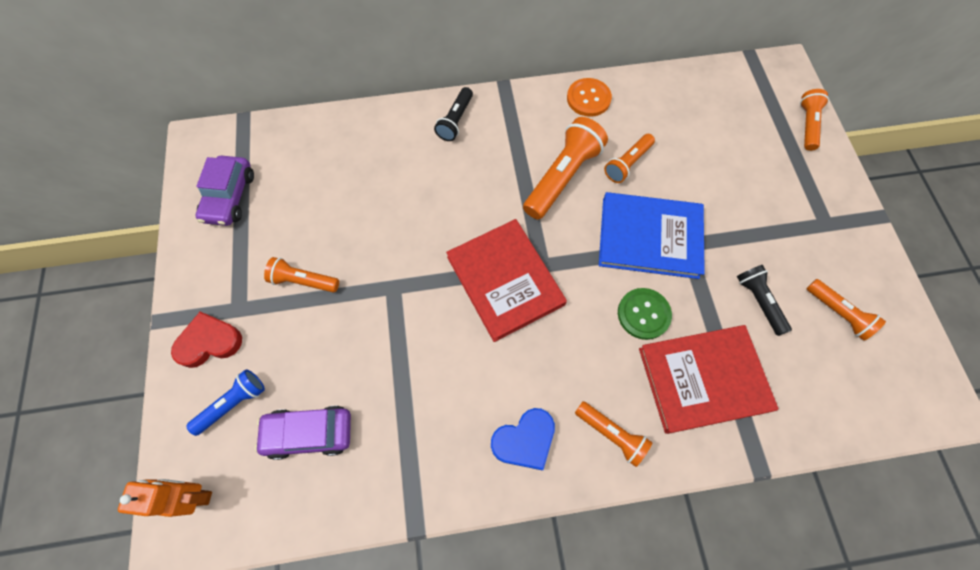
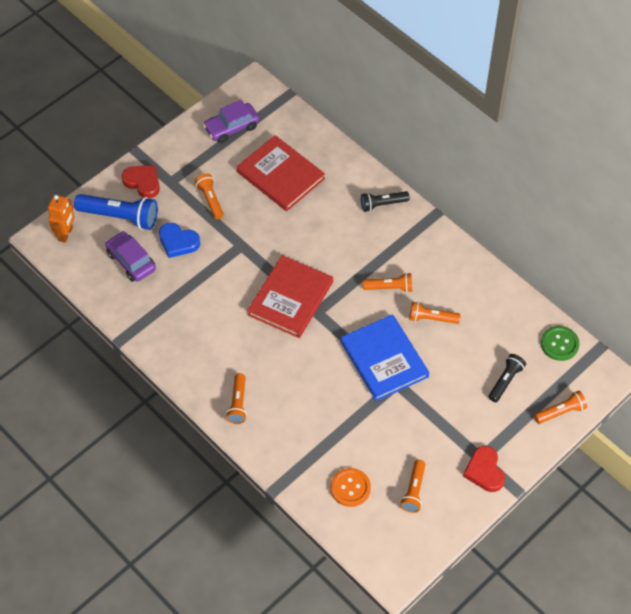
camera: 55 degrees right, 10 degrees down
orange robot [118,479,212,517] -> orange robot turned 45 degrees clockwise [48,195,75,243]
blue flashlight [186,369,265,436] -> blue flashlight [74,194,158,230], size x1.70
blue heart [491,408,555,470] -> blue heart moved to [159,223,200,258]
orange flashlight [523,117,608,220] -> orange flashlight [363,273,412,293], size x0.59
orange button [567,78,612,117] -> orange button moved to [331,468,371,507]
green button [618,288,672,340] -> green button moved to [541,326,580,361]
red book [639,325,778,434] -> red book moved to [236,135,325,211]
black flashlight [737,265,792,336] -> black flashlight moved to [489,354,526,402]
none -> red heart [463,446,505,492]

